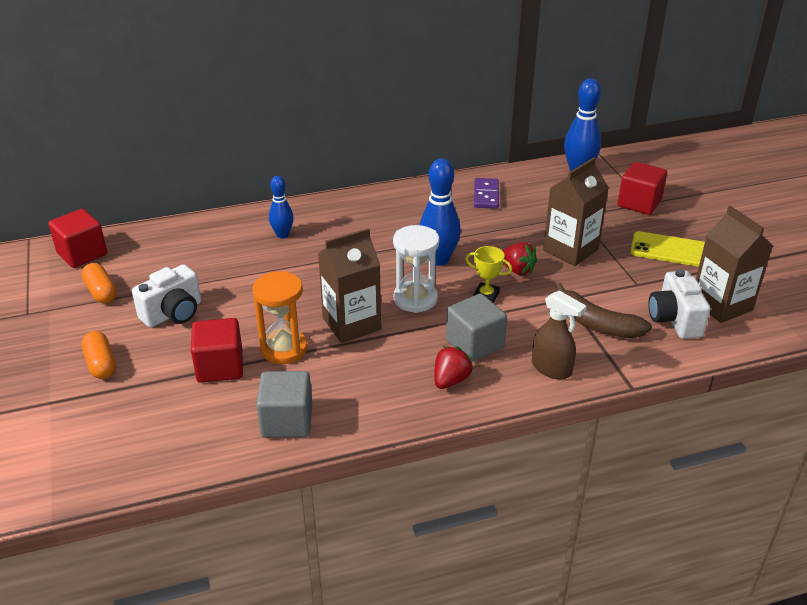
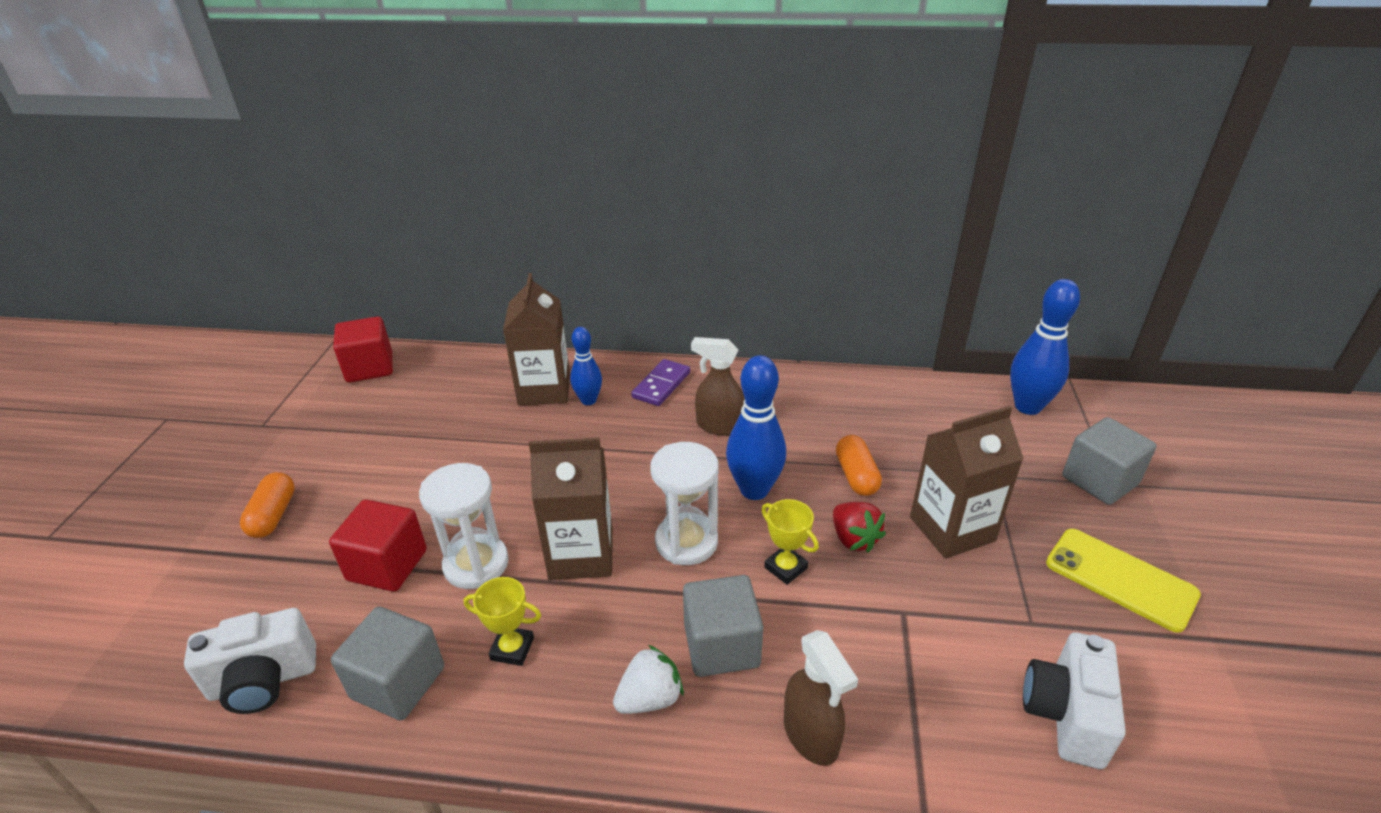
camera: 25 degrees right, 0 degrees up
orange capsule [81,263,117,303] -> orange capsule moved to [836,435,882,496]
white camera [132,264,201,328] -> white camera moved to [184,608,316,714]
orange hourglass [252,271,308,364] -> white hourglass [419,463,509,589]
red strawberry [434,346,474,389] -> white strawberry [613,645,684,714]
purple domino [474,178,499,209] -> purple domino moved to [631,359,690,406]
brown banana [555,283,652,338] -> none
red cube [618,162,667,215] -> grey cube [1062,417,1157,505]
brown carton [696,206,773,323] -> brown carton moved to [503,273,570,405]
none -> yellow trophy [464,577,541,666]
none -> brown spray bottle [691,337,745,436]

